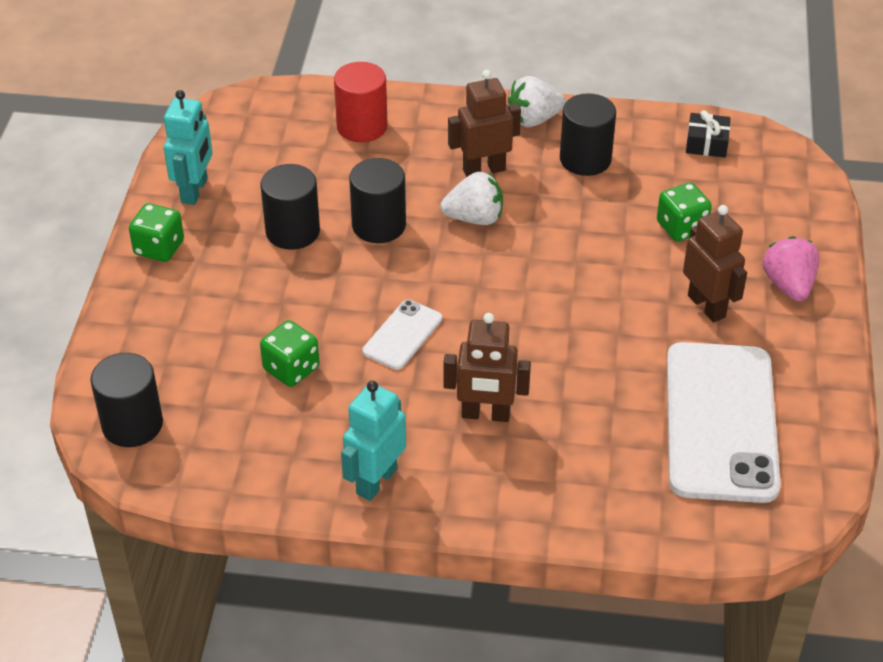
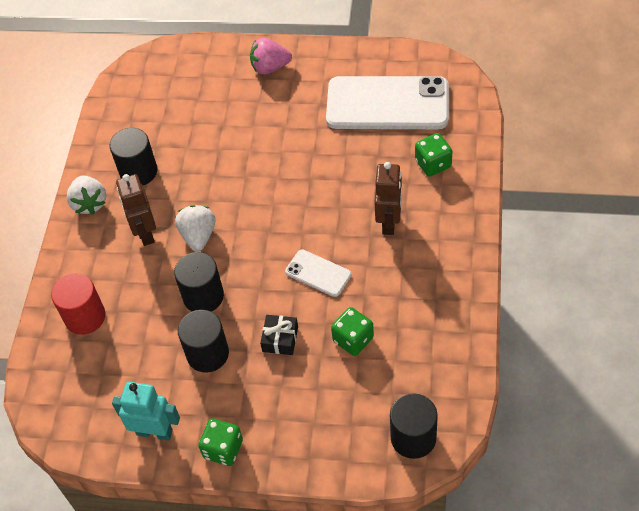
camera: 85 degrees left, 10 degrees up
turquoise robot [341,381,406,501] -> none
green dice [657,182,712,242] -> green dice moved to [415,133,452,177]
brown robot [683,205,747,322] -> none
black gift [686,110,730,157] -> black gift moved to [260,315,298,355]

